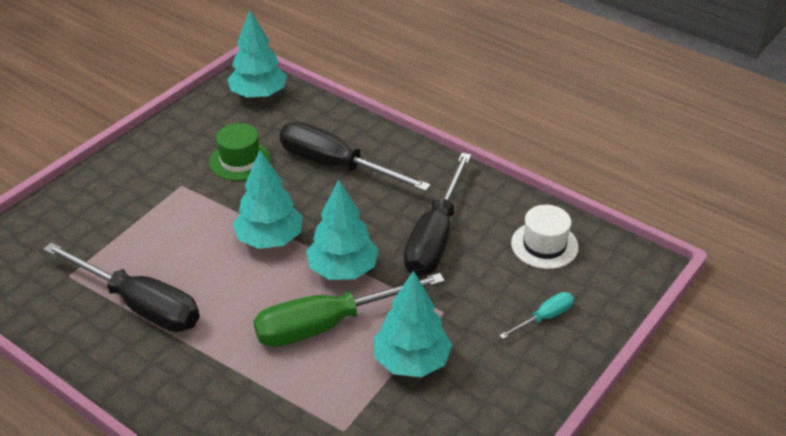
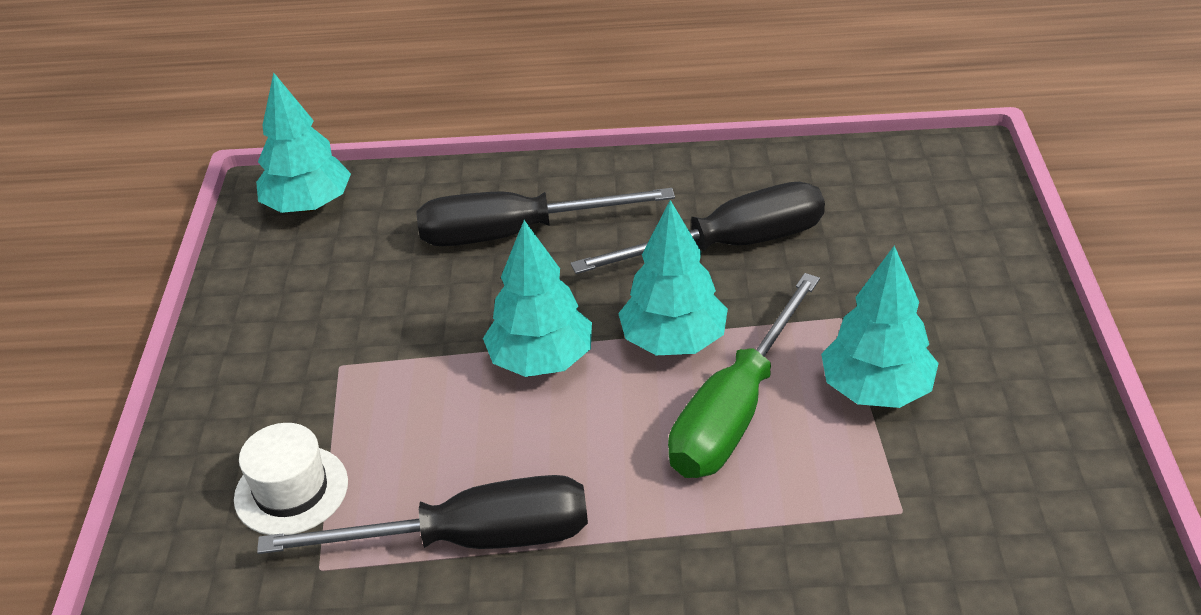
camera: 35 degrees left, 0 degrees up
green hat [209,123,271,181] -> none
black screwdriver [404,153,471,276] -> black screwdriver turned 90 degrees counterclockwise [571,182,825,274]
turquoise screwdriver [499,292,574,339] -> none
white hat [511,205,579,269] -> white hat moved to [234,423,348,535]

